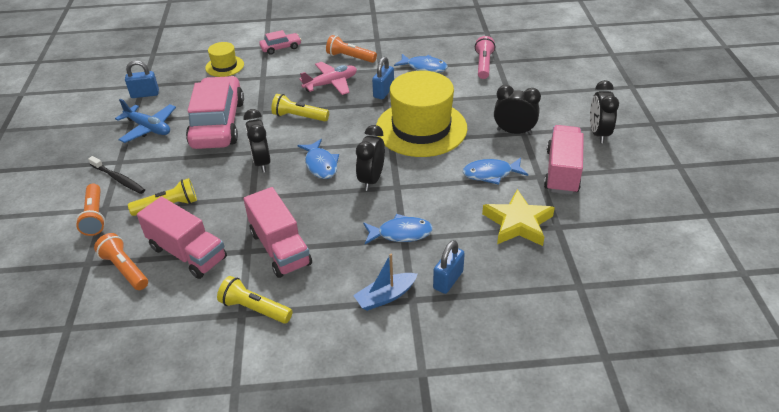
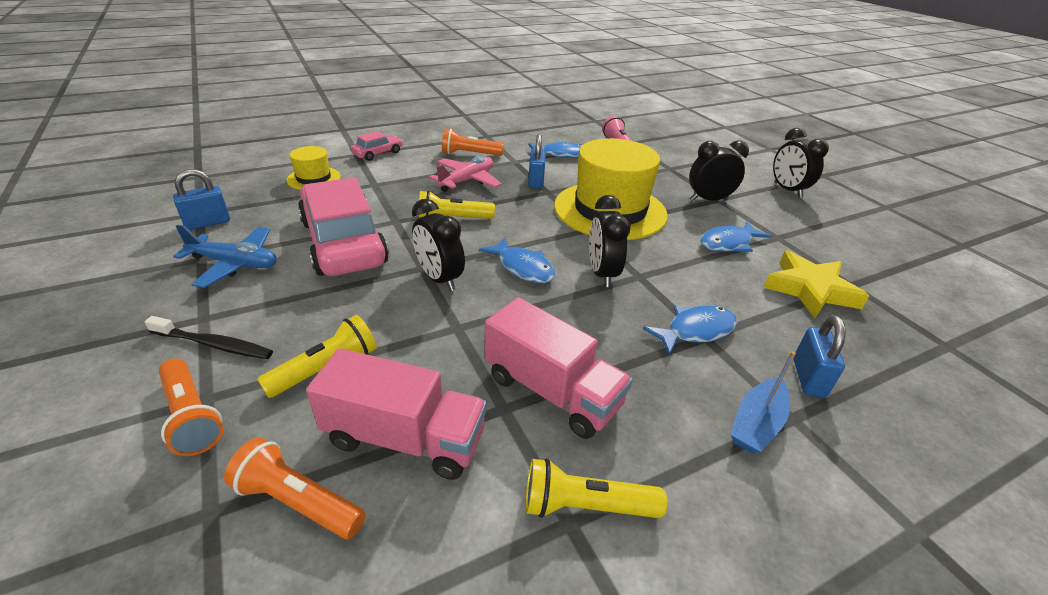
camera: 25 degrees left, 5 degrees down
pink truck [544,125,584,195] -> none

